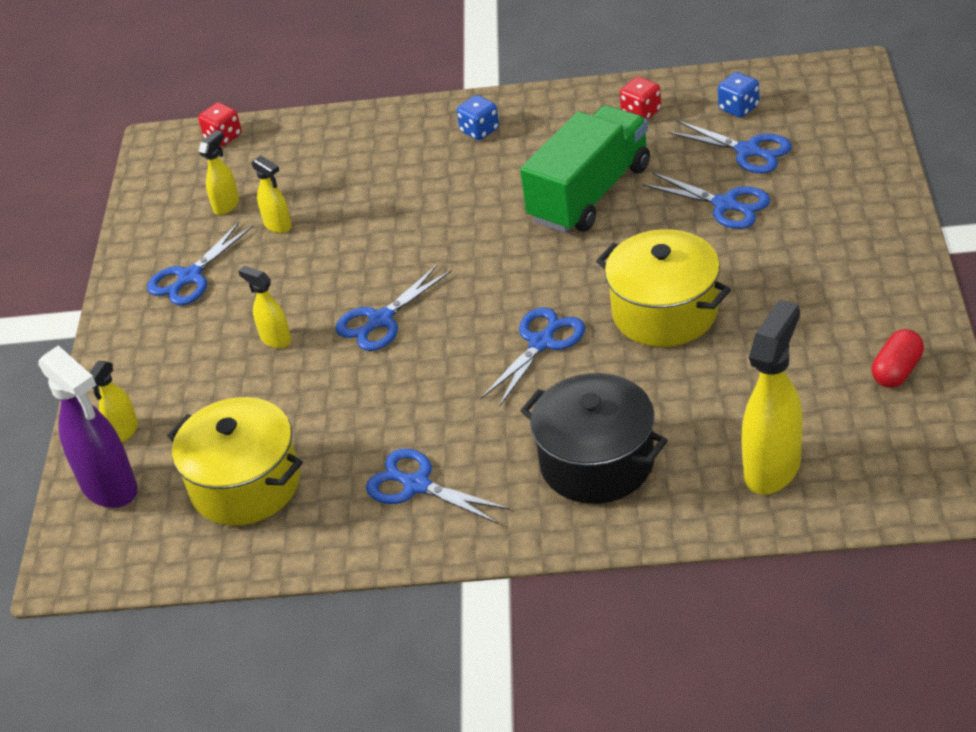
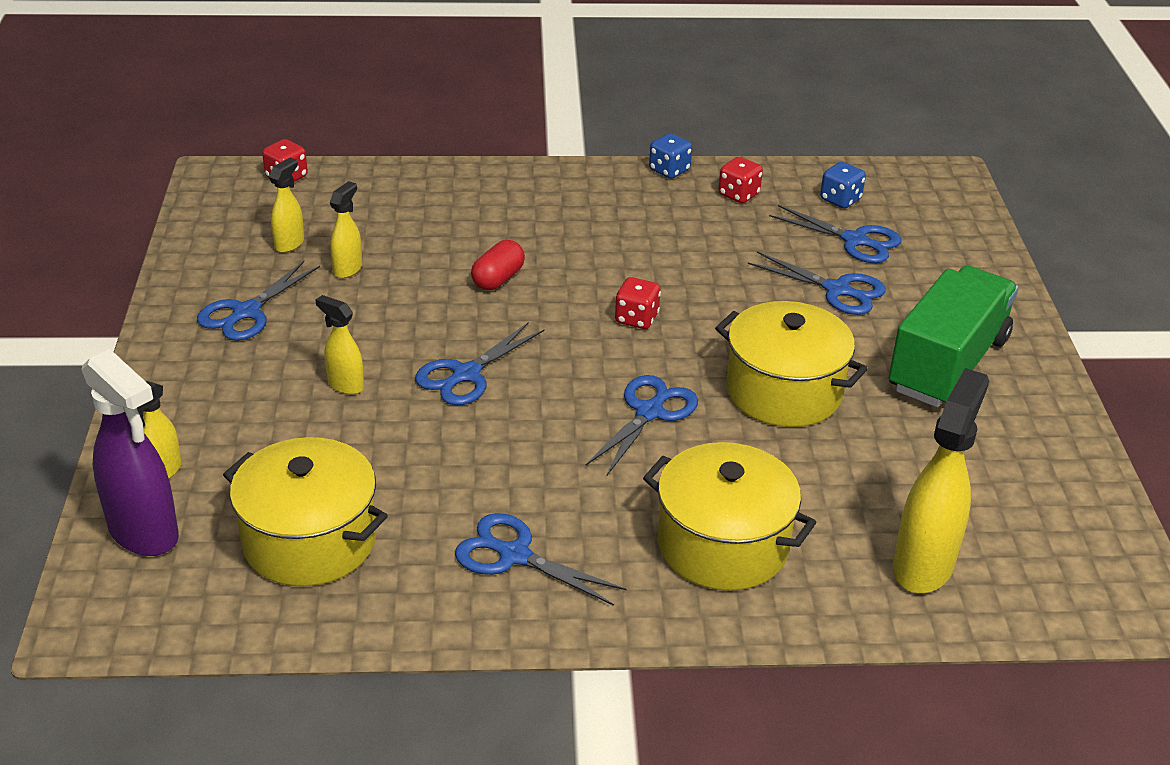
camera: 10 degrees left, 5 degrees down
yellow spray bottle [251,155,292,233] -> yellow spray bottle turned 105 degrees counterclockwise [330,181,362,278]
blue dice [457,95,499,140] -> blue dice moved to [649,133,692,179]
green truck [520,105,650,233] -> green truck moved to [888,266,1018,408]
black pot [520,373,668,504] -> yellow pot [643,442,816,591]
red capsule [872,329,924,388] -> red capsule moved to [471,240,525,290]
none -> red dice [615,277,661,329]

